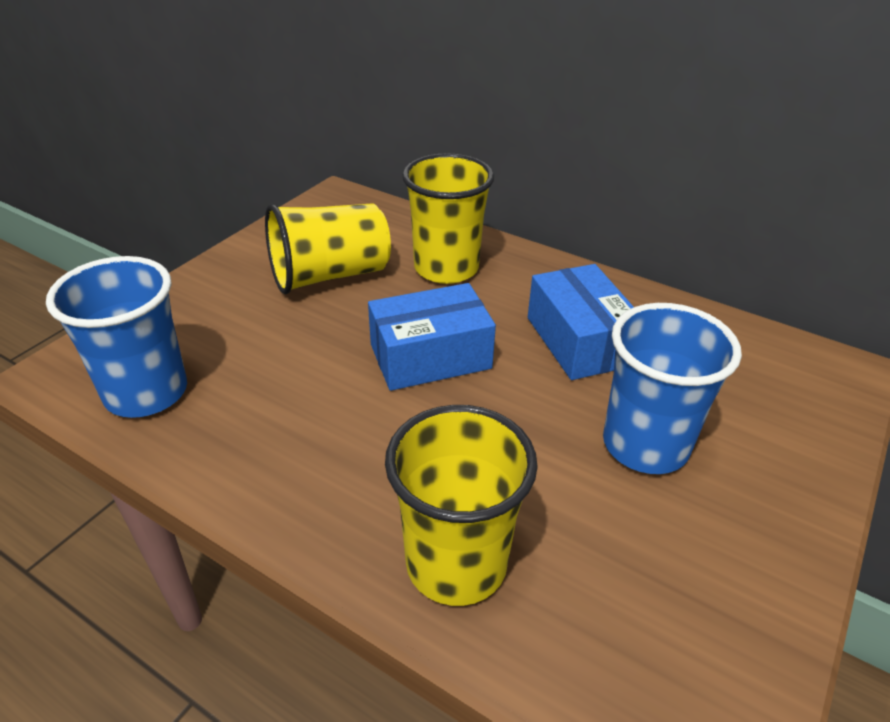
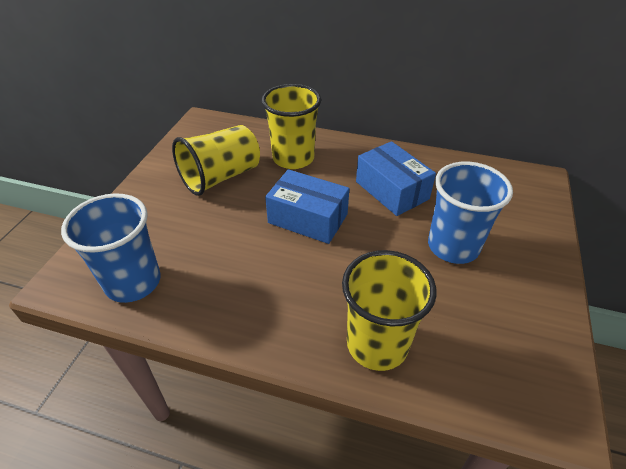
camera: 15 degrees left, 5 degrees up
blue box [368,283,496,391] -> blue box turned 60 degrees clockwise [265,169,350,244]

